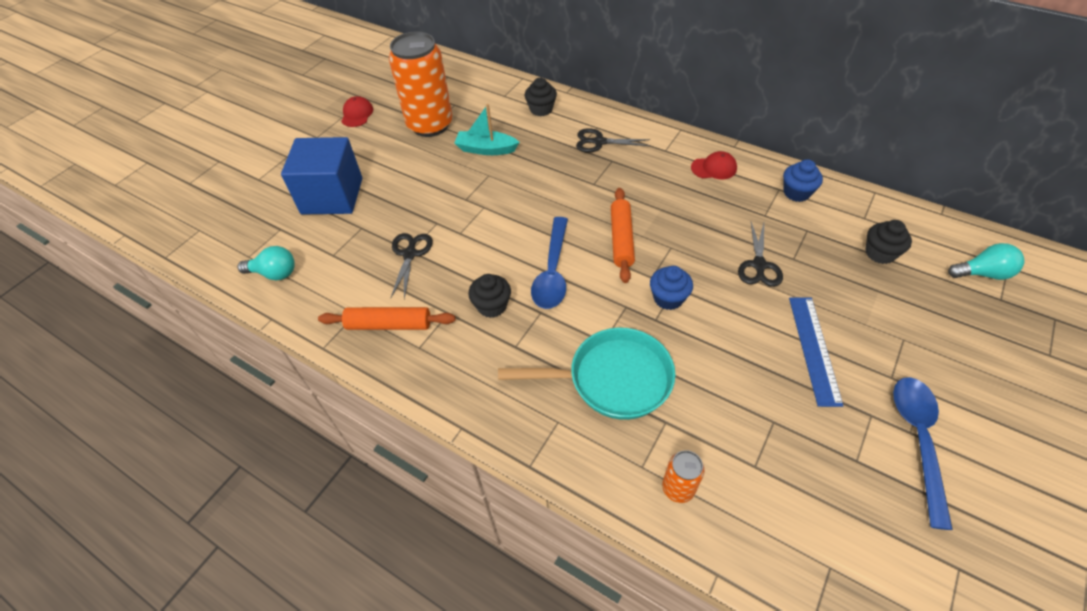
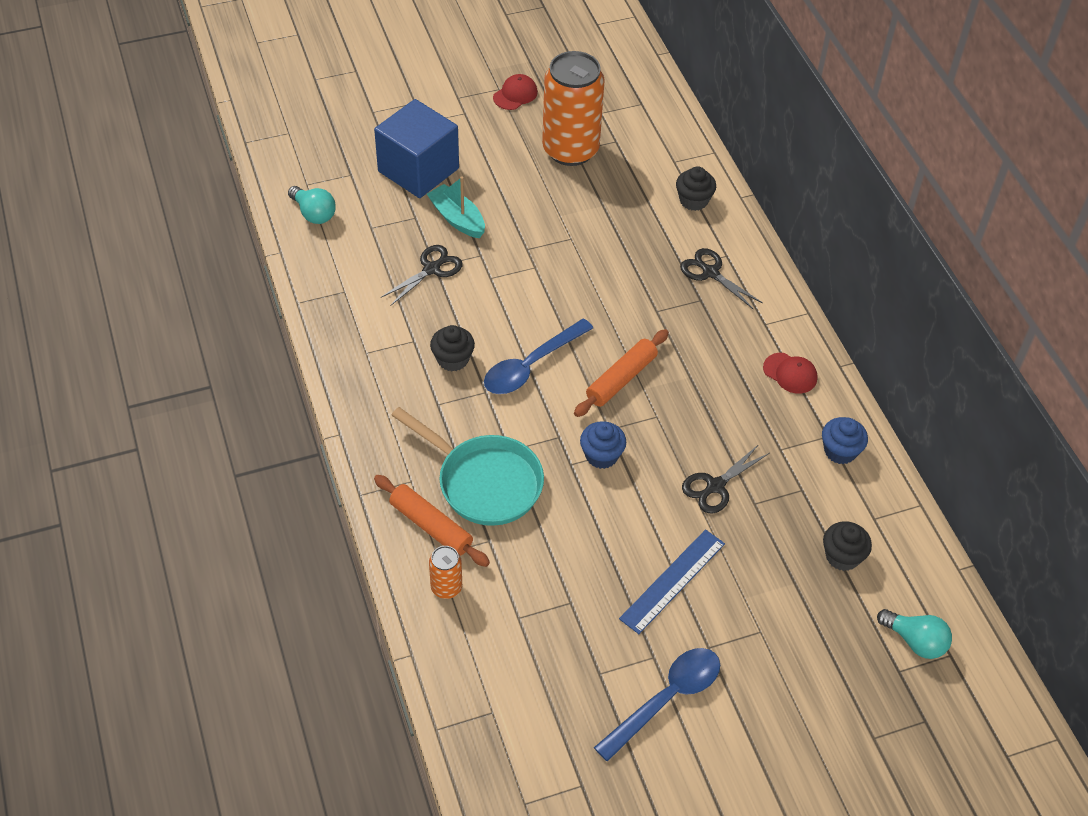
camera: 35 degrees right, 0 degrees up
orange rolling pin [318,307,456,330] -> orange rolling pin moved to [374,475,490,567]
turquoise boat [455,104,519,155] -> turquoise boat moved to [427,176,485,238]

